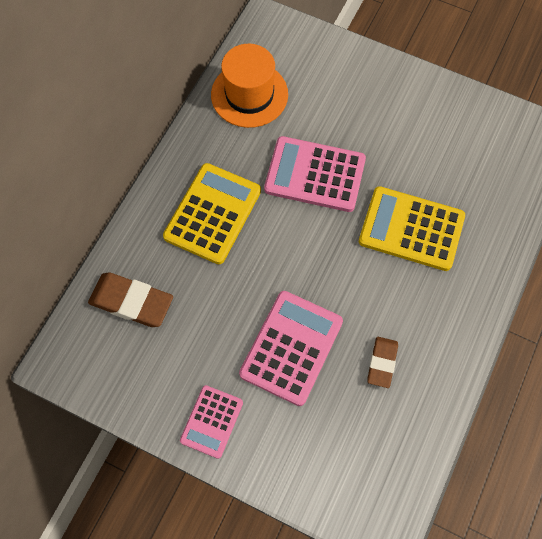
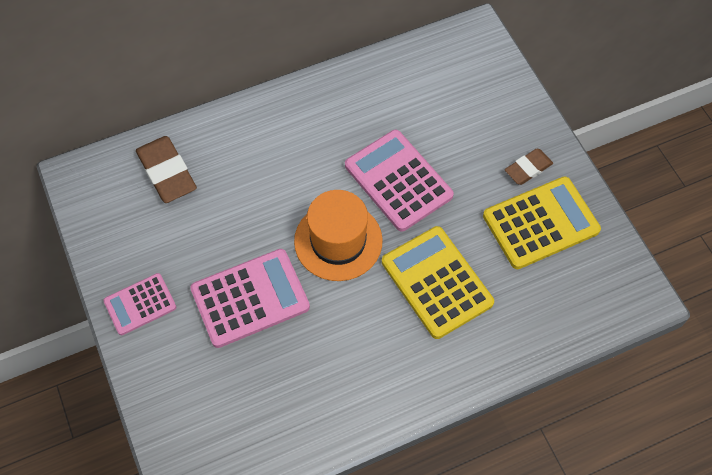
camera: 40 degrees right, 5 degrees down
yellow calculator [163,163,261,264] -> yellow calculator moved to [483,176,601,269]
orange hat [211,44,288,128] -> orange hat moved to [294,190,383,281]
brown eraser [367,337,398,388] -> brown eraser moved to [505,148,553,185]

